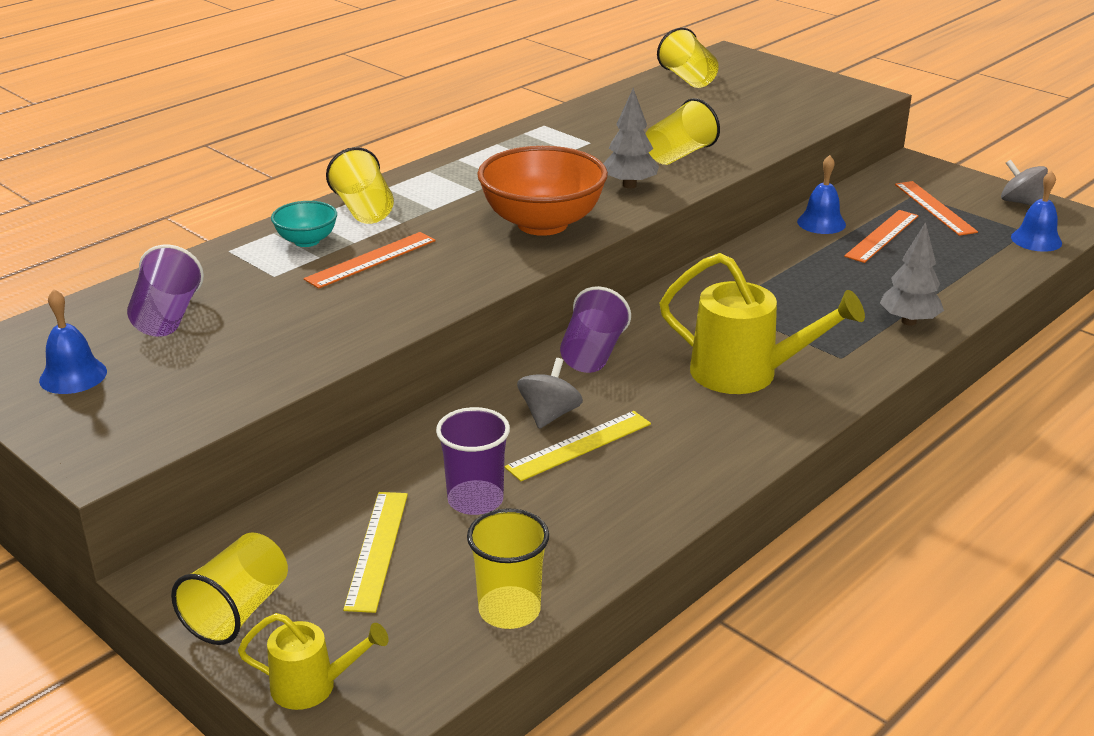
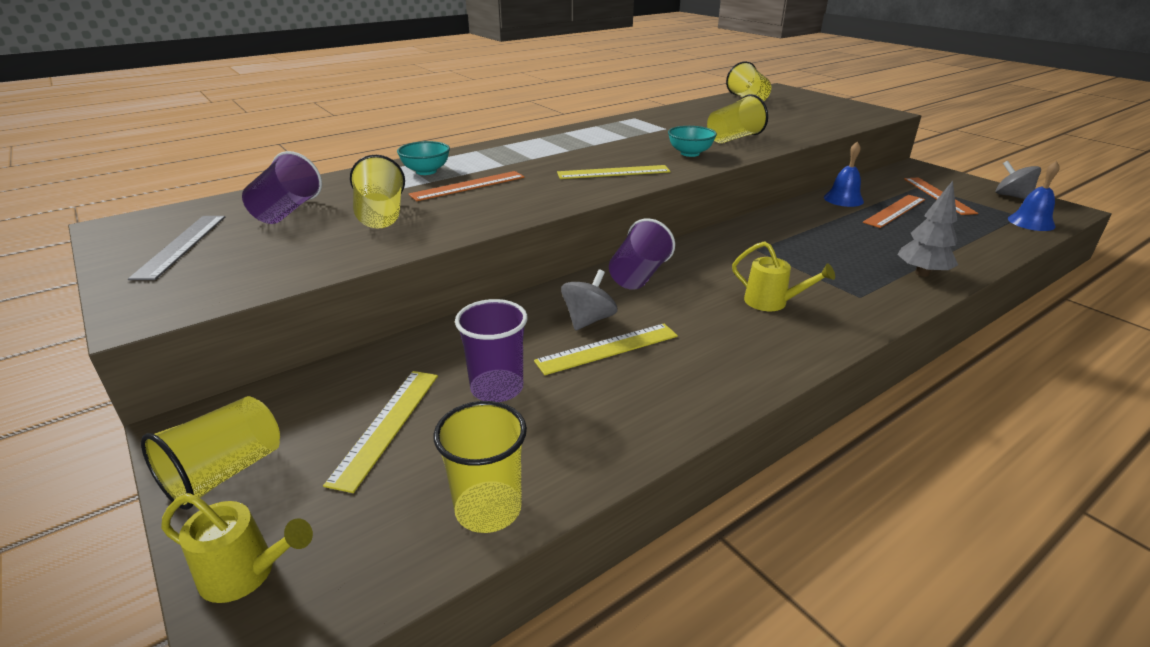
camera: 10 degrees right, 0 degrees up
blue bell [39,289,107,394] -> grey ruler [128,216,225,280]
yellow cup [326,147,394,224] -> yellow cup moved to [350,155,405,229]
orange bowl [477,146,608,236] -> yellow ruler [557,165,671,179]
grey tree [603,88,659,188] -> turquoise bowl [668,126,717,157]
yellow watering can [660,253,865,394] -> yellow watering can [732,241,835,311], size x0.55

